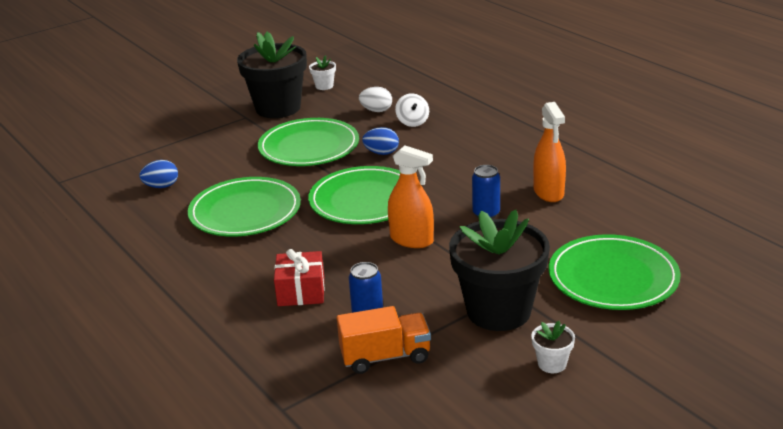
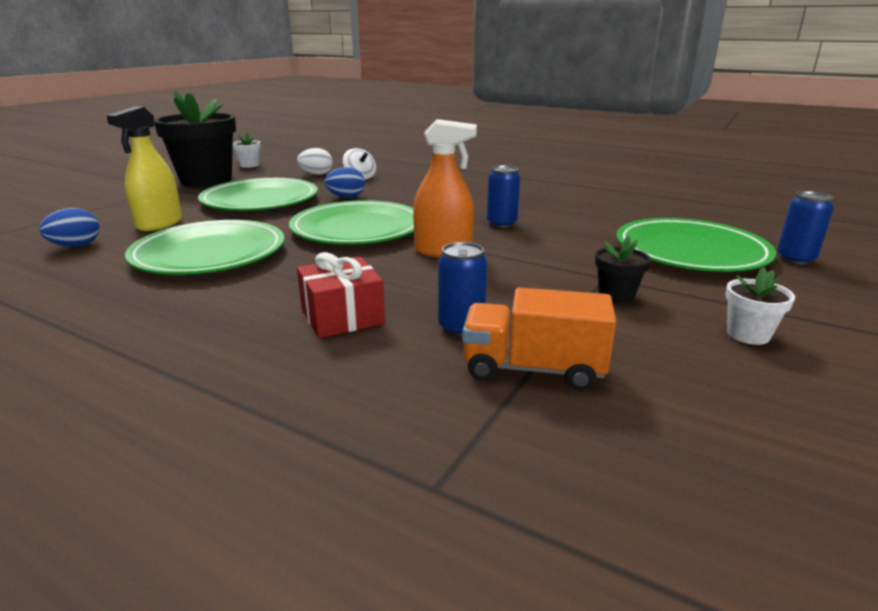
camera: 25 degrees left, 5 degrees down
orange truck [337,306,431,374] -> orange truck turned 135 degrees counterclockwise [462,287,616,390]
black flower pot [449,210,550,331] -> black flower pot [595,236,651,303], size x0.41
orange spray bottle [533,102,566,202] -> none
none -> yellow spray bottle [106,106,182,231]
none -> blue can [777,191,834,265]

